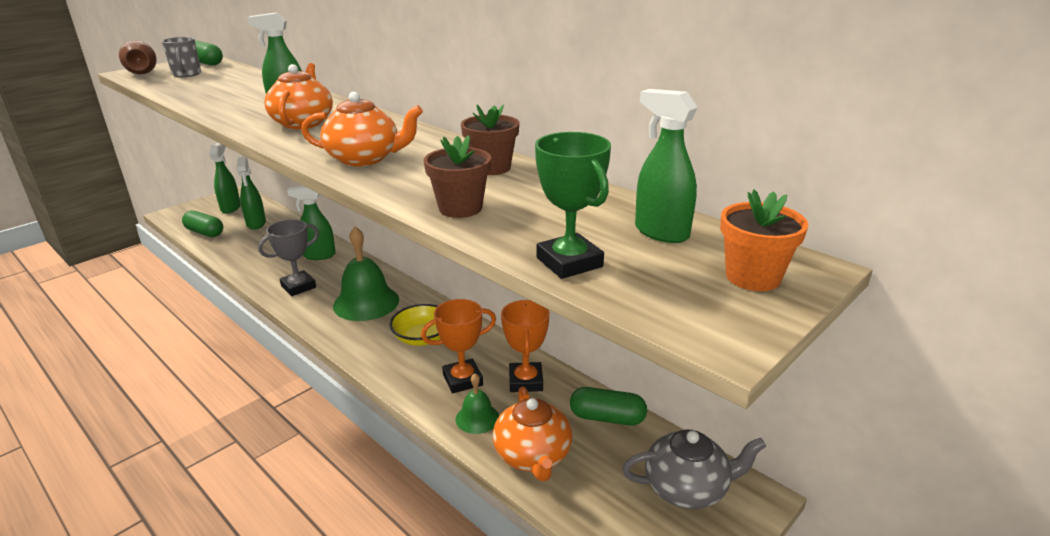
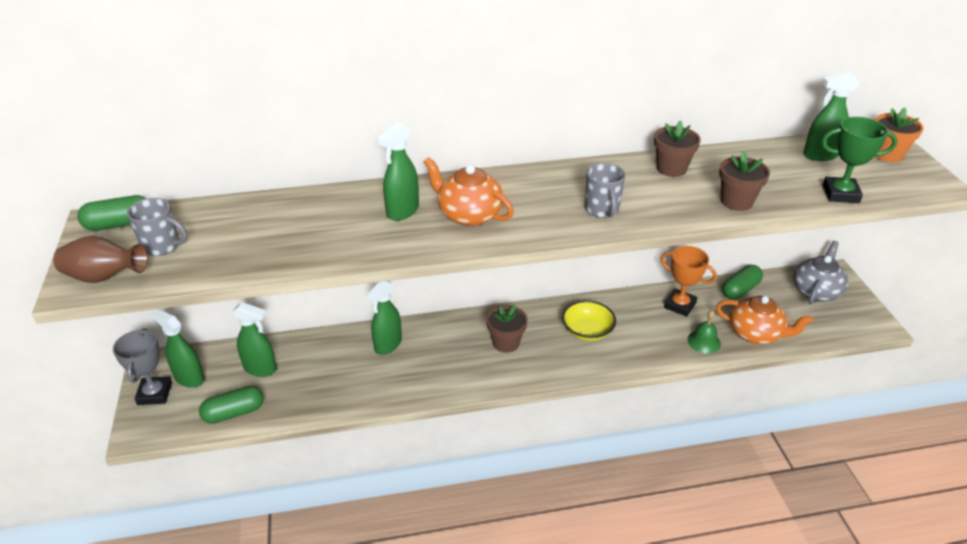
camera: 55 degrees left, 10 degrees up
grey trophy [258,219,319,296] -> grey trophy moved to [113,328,172,405]
orange teapot [301,92,423,166] -> grey mug [585,163,625,218]
green bell [333,227,399,321] -> brown flower pot [486,305,527,353]
orange trophy [421,299,496,393] -> none

